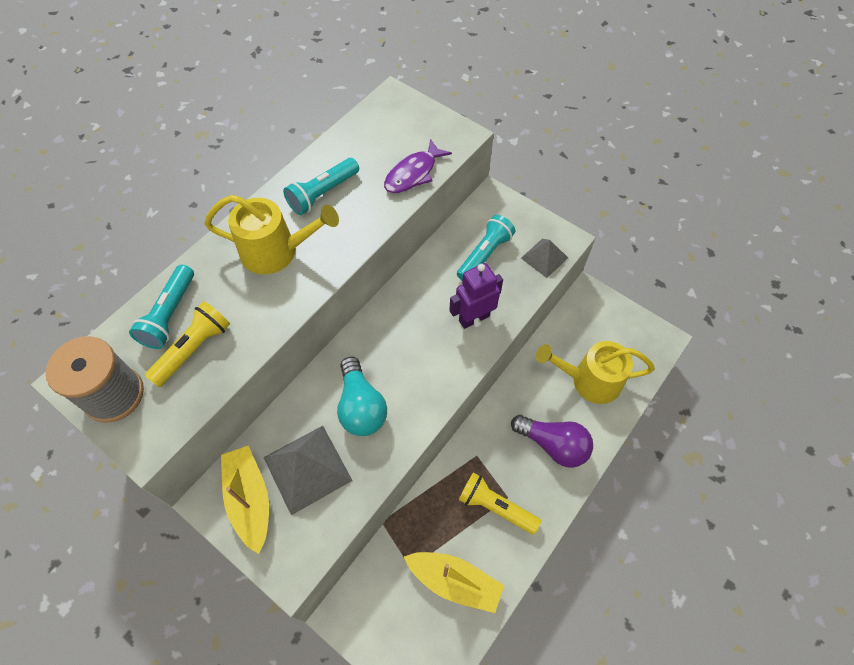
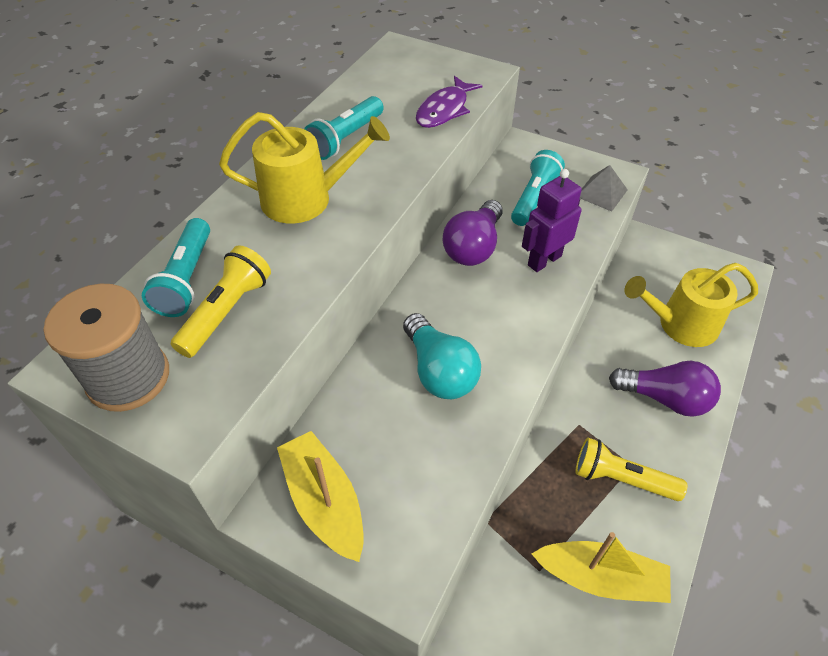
camera: 10 degrees left, 10 degrees down
grey pyramid [263,426,353,515] -> none
none -> purple light bulb [443,200,503,266]

